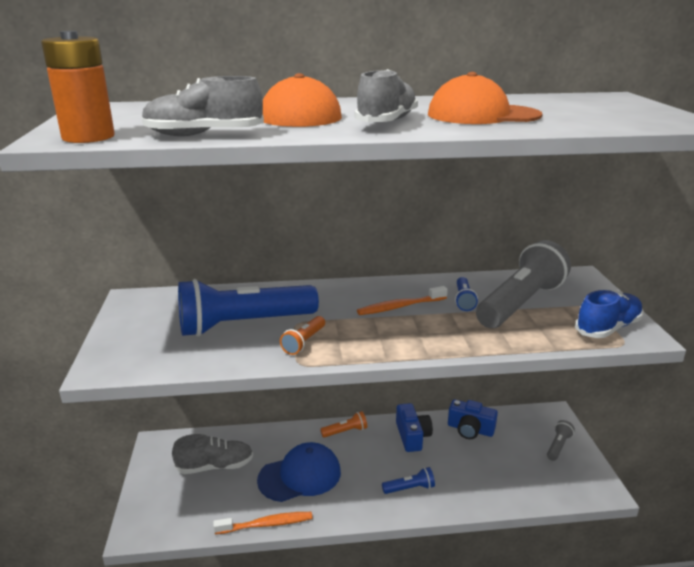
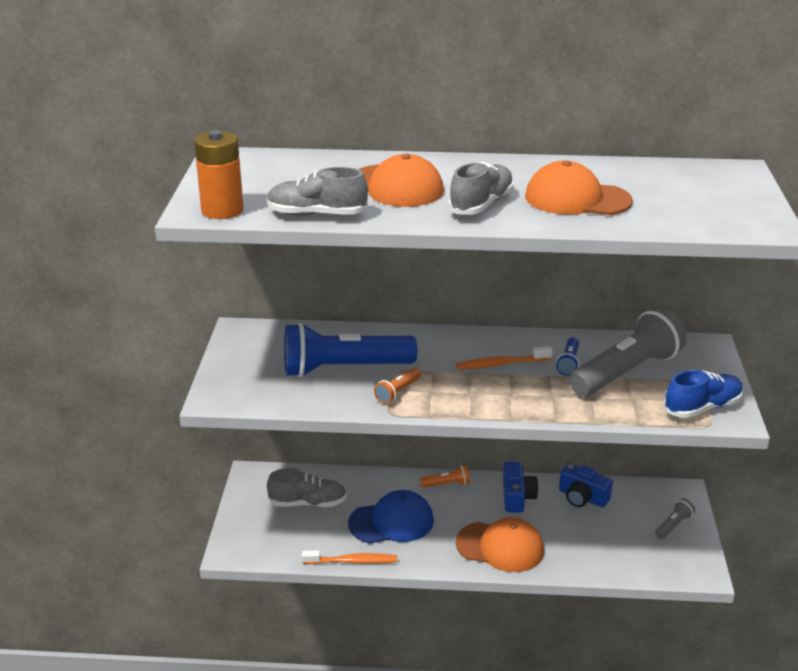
camera: 10 degrees right, 5 degrees up
blue flashlight [382,467,435,494] -> orange cap [455,517,544,572]

